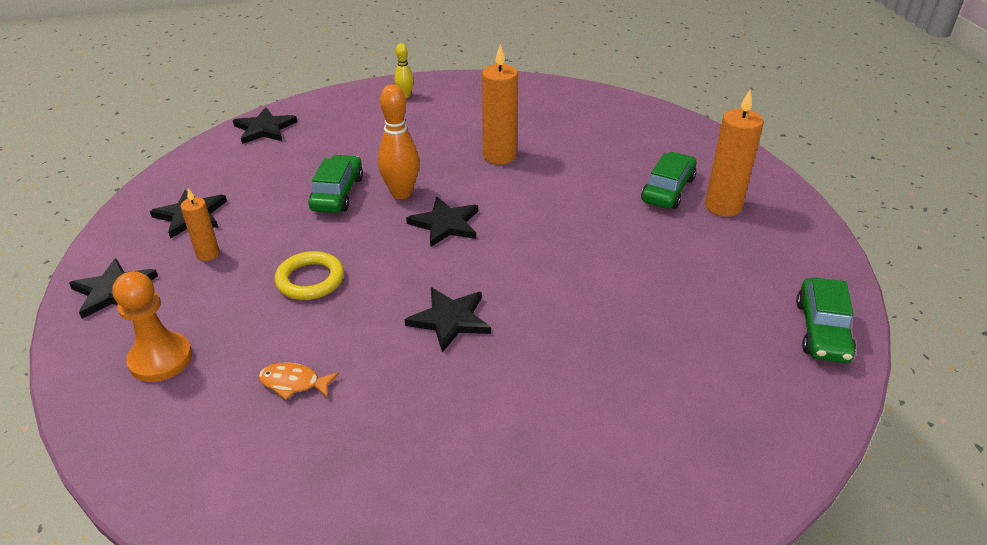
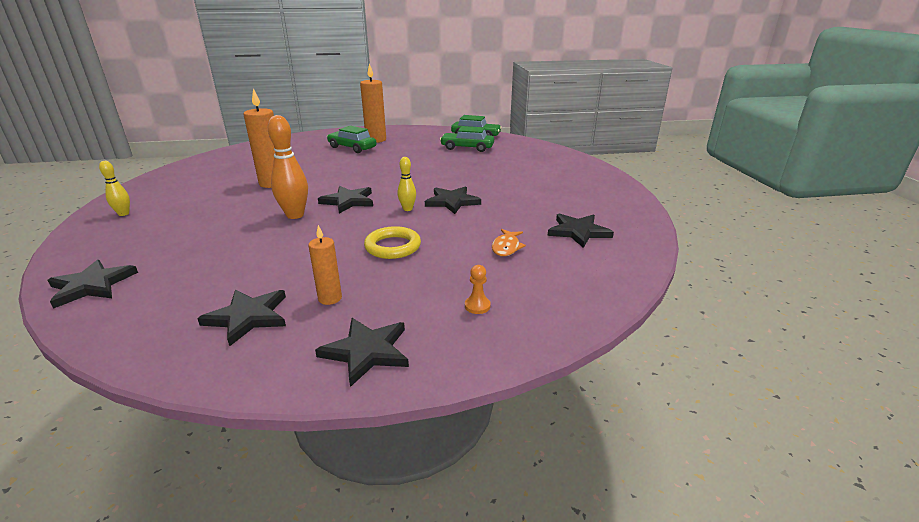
camera: 85 degrees left, 10 degrees down
orange pawn [112,271,192,382] -> orange pawn [465,265,491,314], size x0.48
green car [309,155,363,213] -> green car moved to [440,126,494,152]
none -> yellow bowling pin [398,157,416,211]
none -> black star [547,213,614,248]

